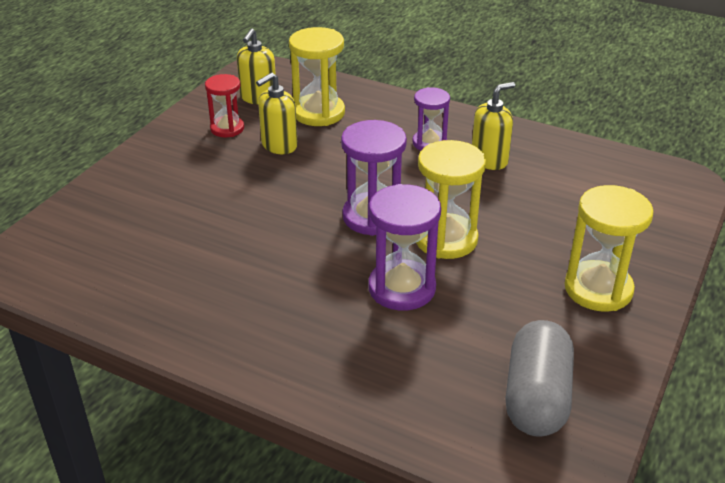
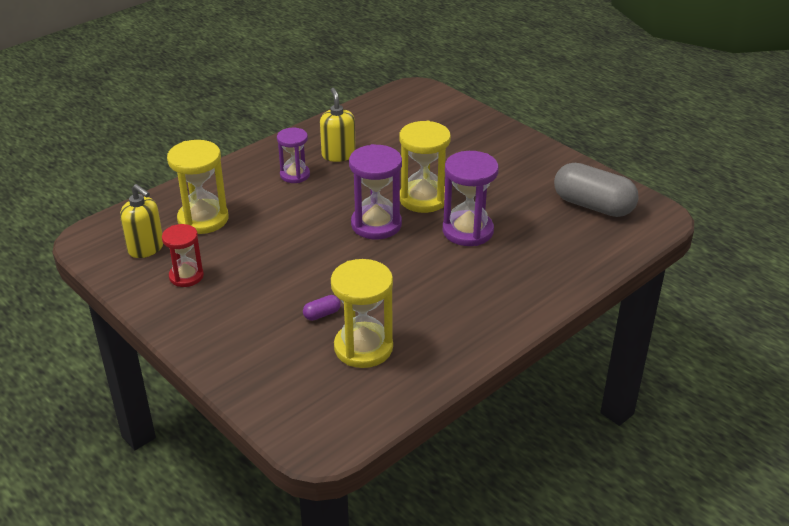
camera: 70 degrees left, 0 degrees up
yellow soap dispenser [256,73,298,154] -> none
yellow hourglass [565,185,654,312] -> yellow hourglass moved to [331,259,393,368]
none -> purple capsule [303,295,341,321]

